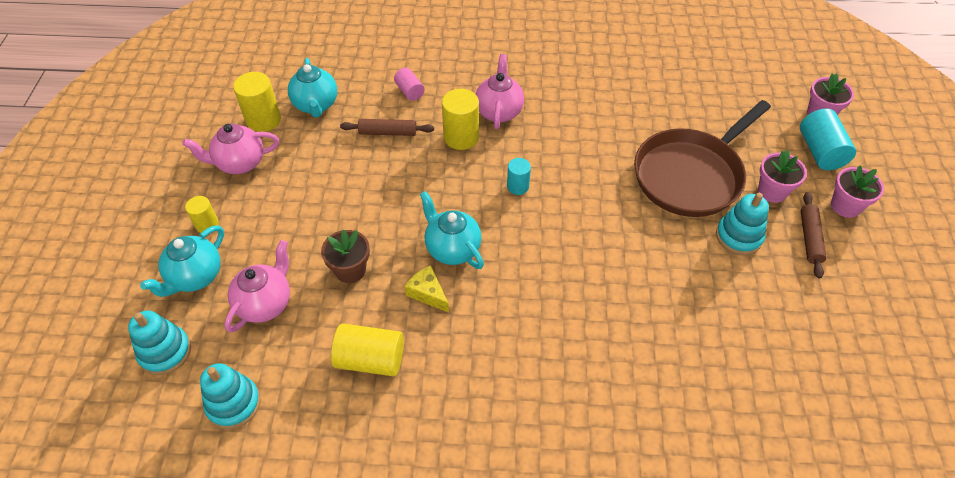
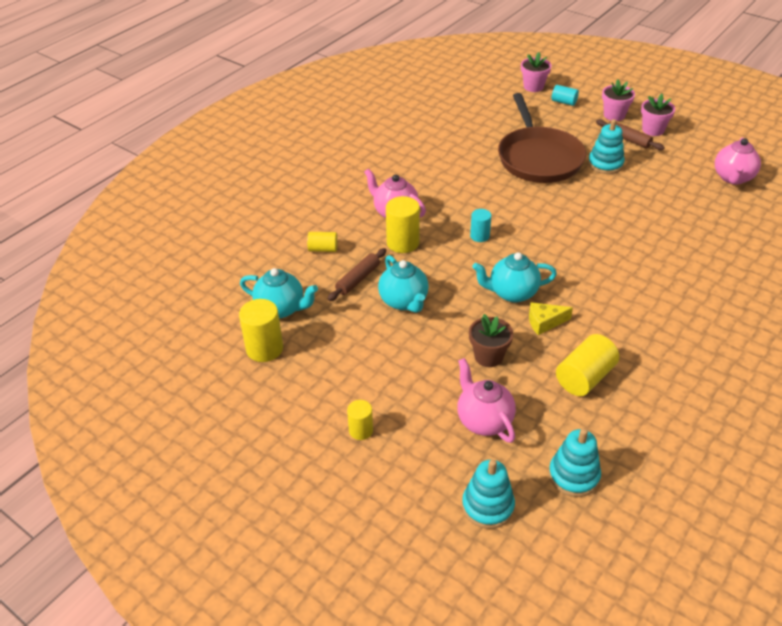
camera: 55 degrees left, 10 degrees down
turquoise teapot [140,225,224,297] -> turquoise teapot moved to [378,255,429,313]
pink teapot [182,124,279,174] -> pink teapot moved to [715,138,761,184]
pink cylinder [394,68,425,101] -> yellow cylinder [307,232,338,252]
pink flower pot [758,150,807,203] -> pink flower pot moved to [641,94,675,136]
turquoise cylinder [800,109,856,170] -> turquoise cylinder [552,85,579,106], size x0.60

